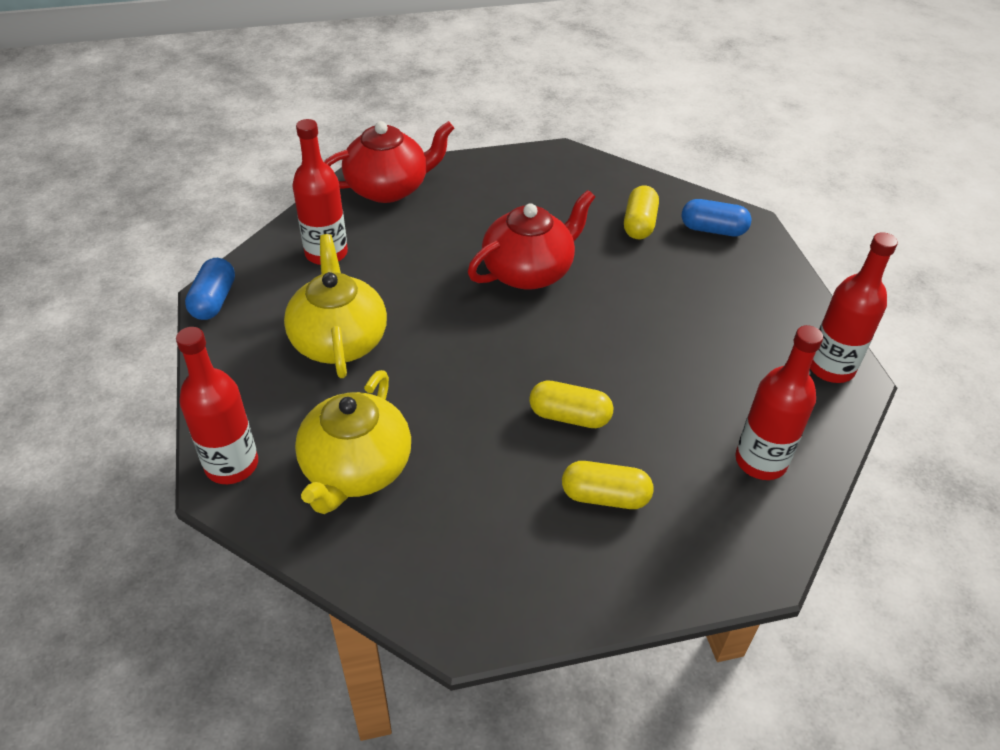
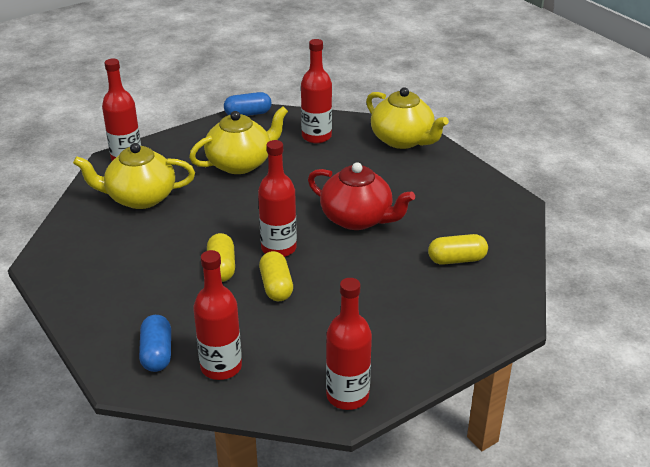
camera: 70 degrees right, 10 degrees down
red teapot [324,121,455,203] -> yellow teapot [366,87,449,149]
yellow capsule [562,461,653,509] -> yellow capsule moved to [259,251,293,301]
blue capsule [682,199,751,236] -> blue capsule moved to [139,315,171,372]
none -> red bottle [258,140,297,257]

